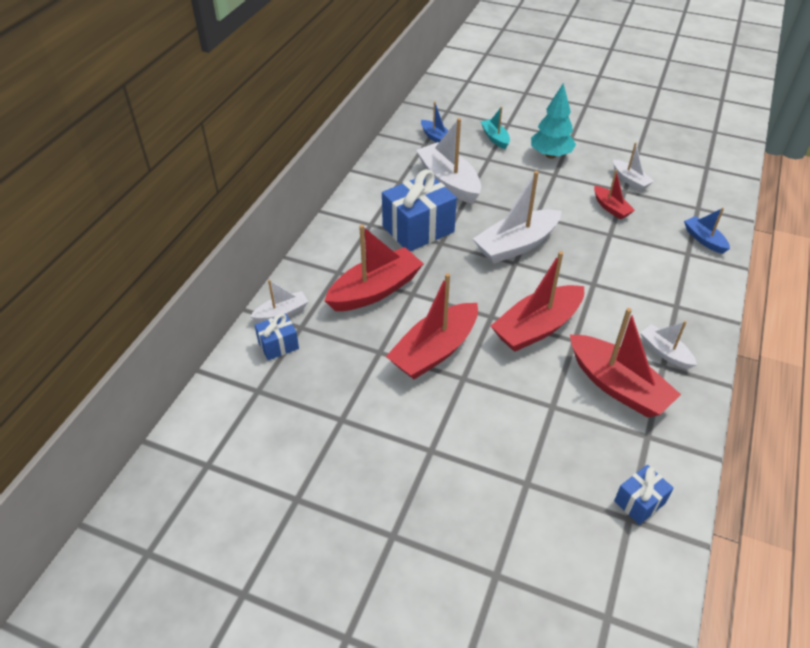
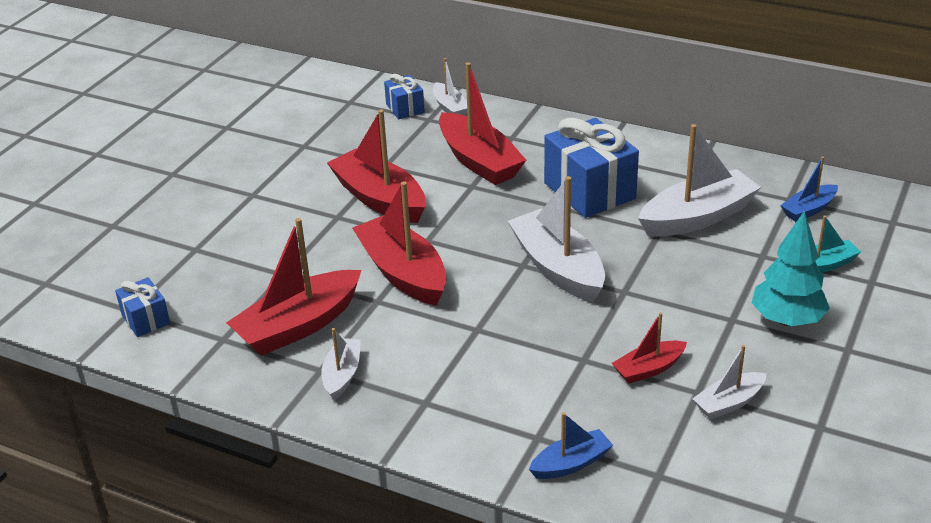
camera: 95 degrees right, 10 degrees down
white boat [640,321,697,369] -> white boat turned 45 degrees counterclockwise [321,328,361,400]

